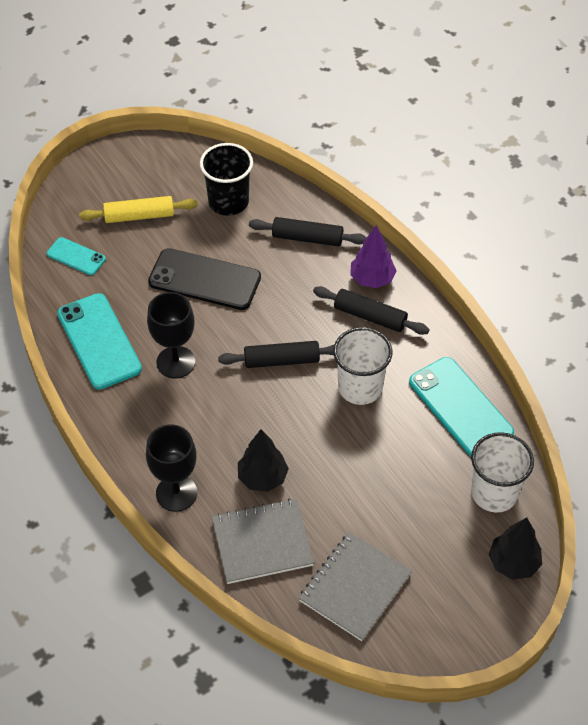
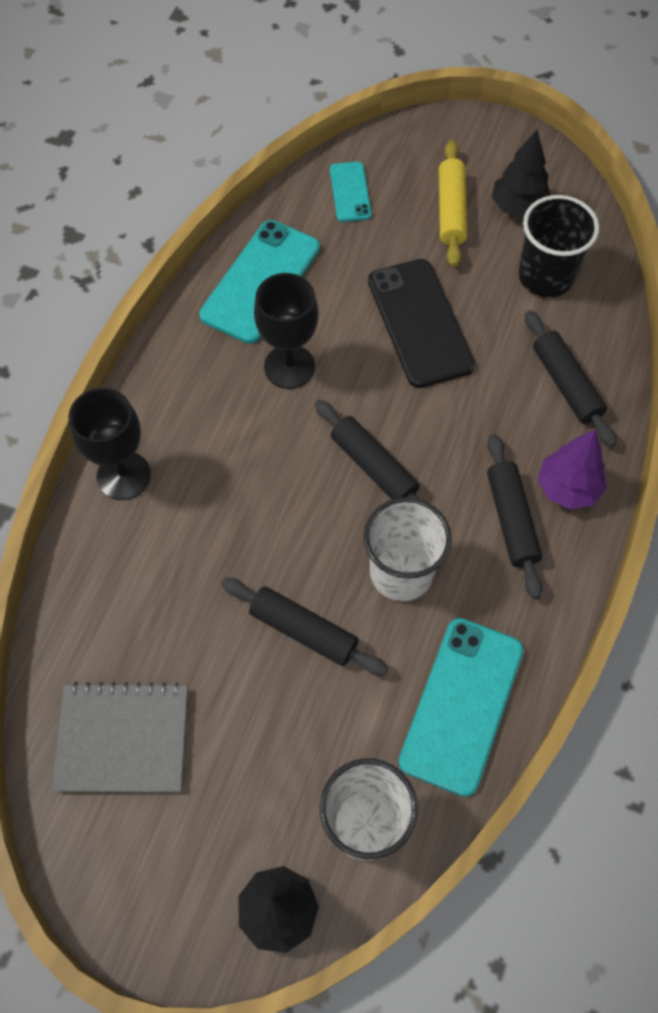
camera: 55 degrees right, 10 degrees up
yellow rolling pin [79,196,198,223] -> yellow rolling pin turned 45 degrees clockwise [439,140,467,267]
grey notebook [212,499,314,584] -> none
black tree [238,429,289,492] -> black tree moved to [492,130,551,218]
none -> black rolling pin [221,578,388,676]

